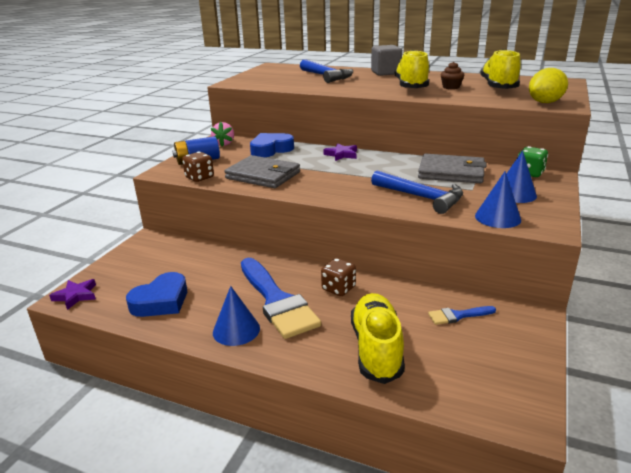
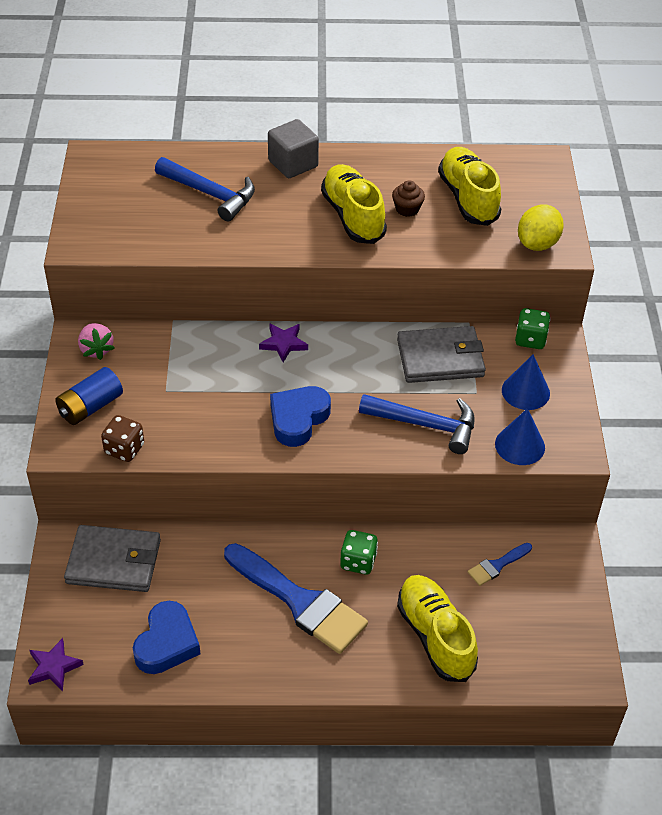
camera: 25 degrees left, 20 degrees up
blue cone [213,286,260,346] -> none
grey wallet [224,155,300,188] -> grey wallet moved to [64,525,161,592]
blue heart [250,133,294,157] -> blue heart moved to [270,386,331,447]
brown dice [321,258,356,296] -> green dice [340,530,378,574]

